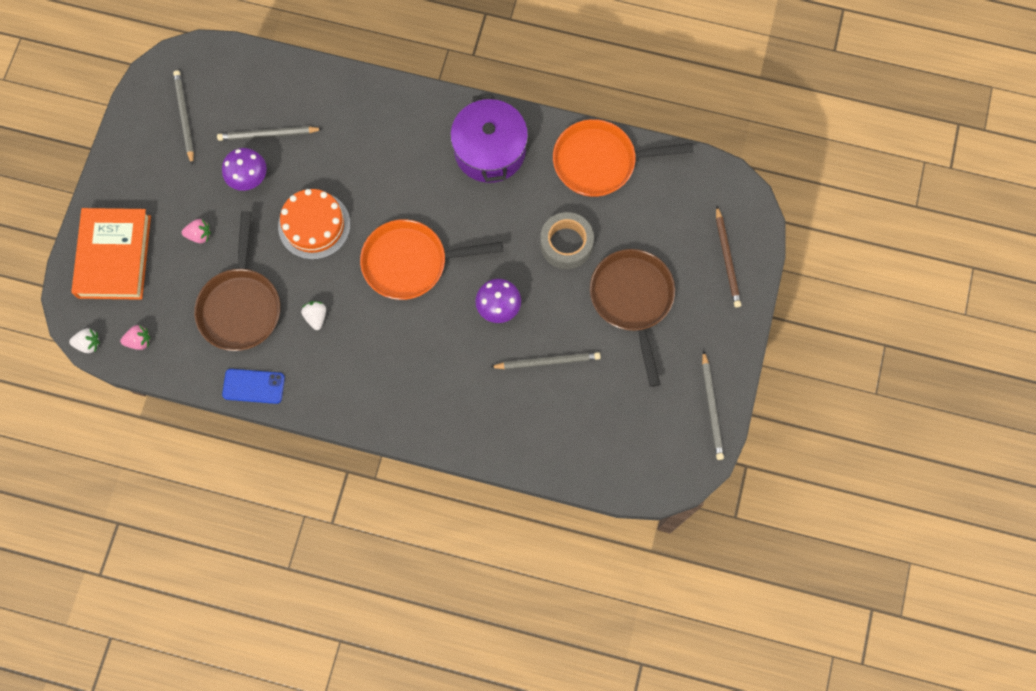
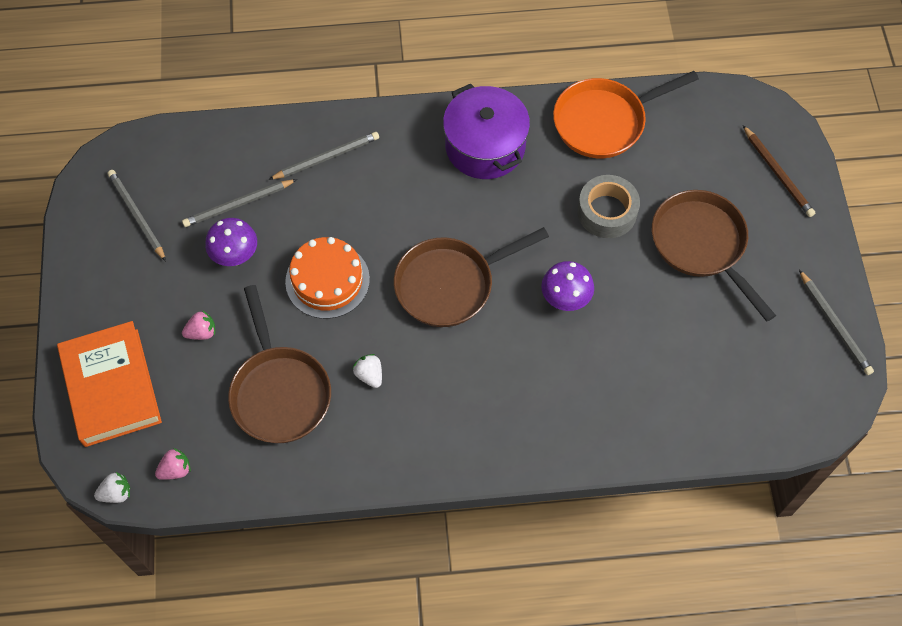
camera: 20 degrees left, 10 degrees down
blue phone [222,369,285,404] -> none
orange pan [360,219,504,300] -> brown pan [394,227,549,327]
grey pencil [490,352,601,369] -> grey pencil moved to [268,132,379,180]

